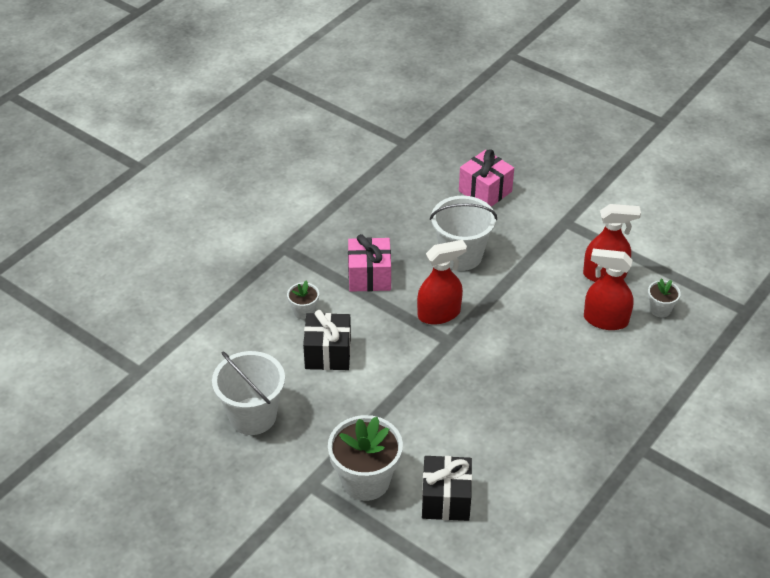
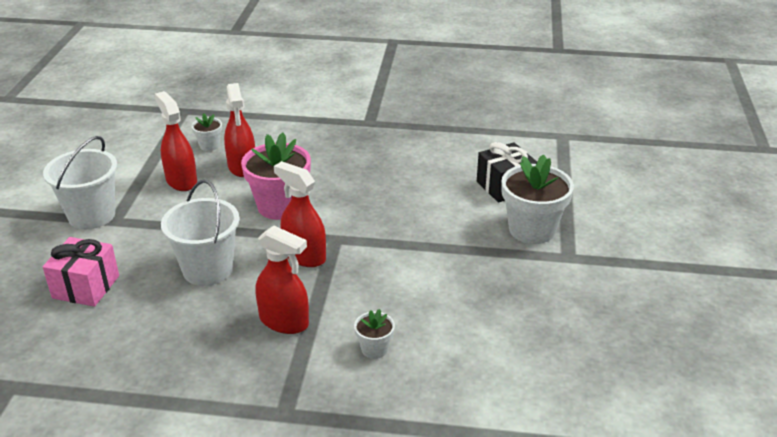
camera: 120 degrees left, 10 degrees down
white bucket [212,351,285,435] -> white bucket moved to [43,136,117,229]
black gift [303,310,351,370] -> none
pink gift [348,234,391,292] -> red spray bottle [255,225,309,334]
none -> pink flower pot [241,133,311,220]

